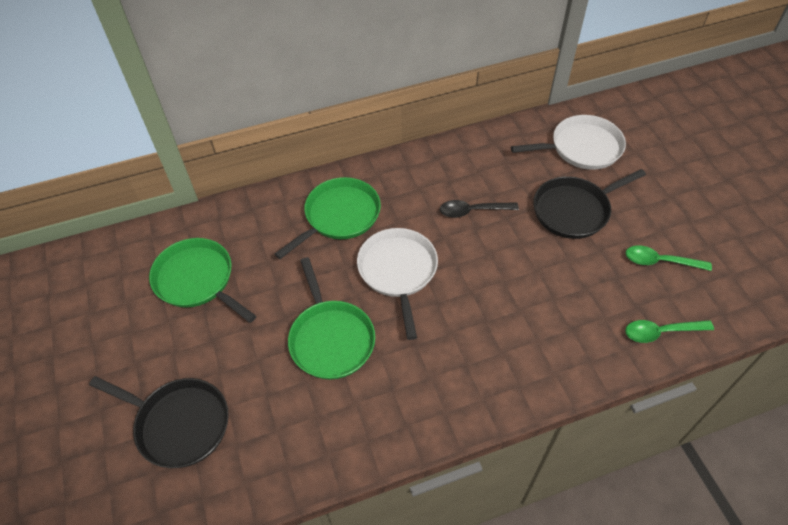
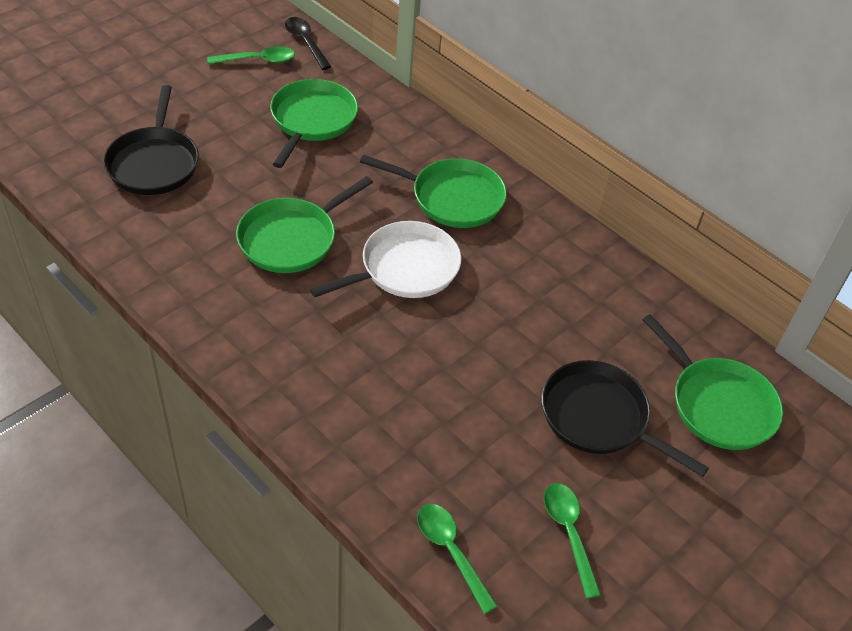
camera: 60 degrees right, 5 degrees down
black spoon [440,200,519,218] -> black spoon moved to [285,17,332,70]
white pan [511,115,626,170] -> green pan [642,314,783,450]
none -> green spoon [207,46,295,64]

